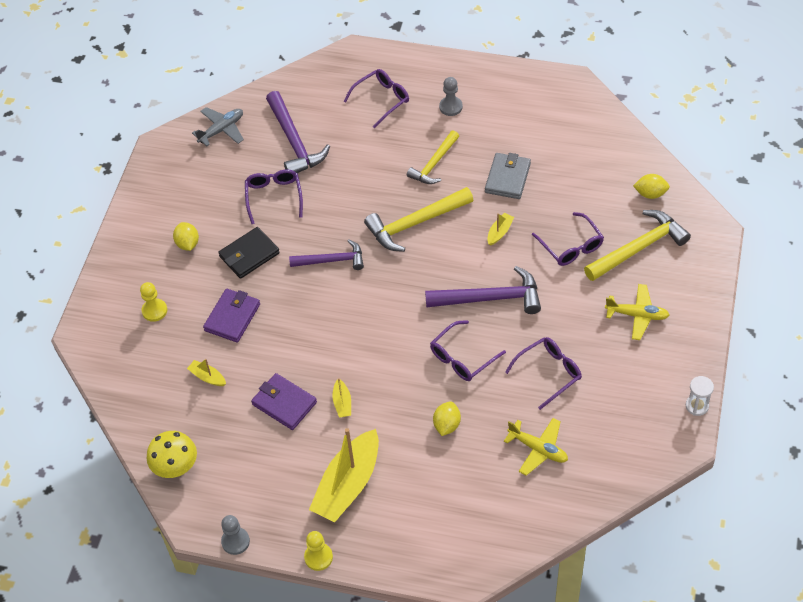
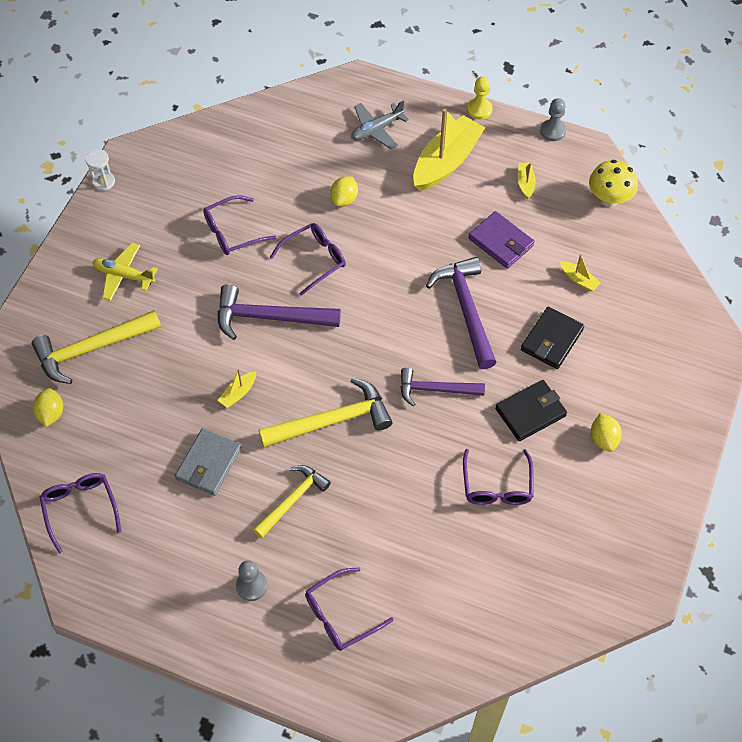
camera: 175 degrees left, 5 degrees up
yellow pawn [140,282,167,322] -> none
grey plane [192,107,244,146] -> grey plane moved to [351,100,409,149]
purple wallet [203,289,260,343] -> black wallet [521,307,584,369]
purple hammer [266,91,330,173] -> purple hammer moved to [426,257,497,369]
yellow boat [332,378,351,418] -> yellow boat moved to [518,162,536,199]
yellow plane [504,418,568,476] -> none
purple glasses [532,212,604,266] -> purple glasses moved to [40,473,121,553]
yellow lemon [633,174,670,199] -> yellow lemon turned 75 degrees clockwise [33,388,63,427]

